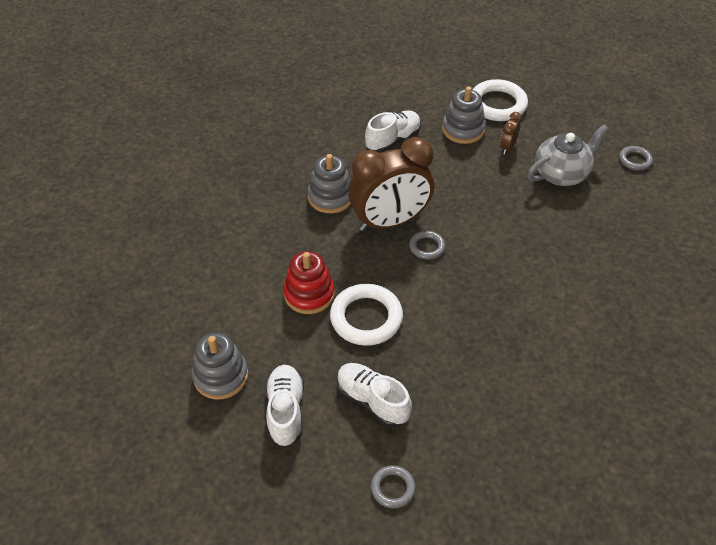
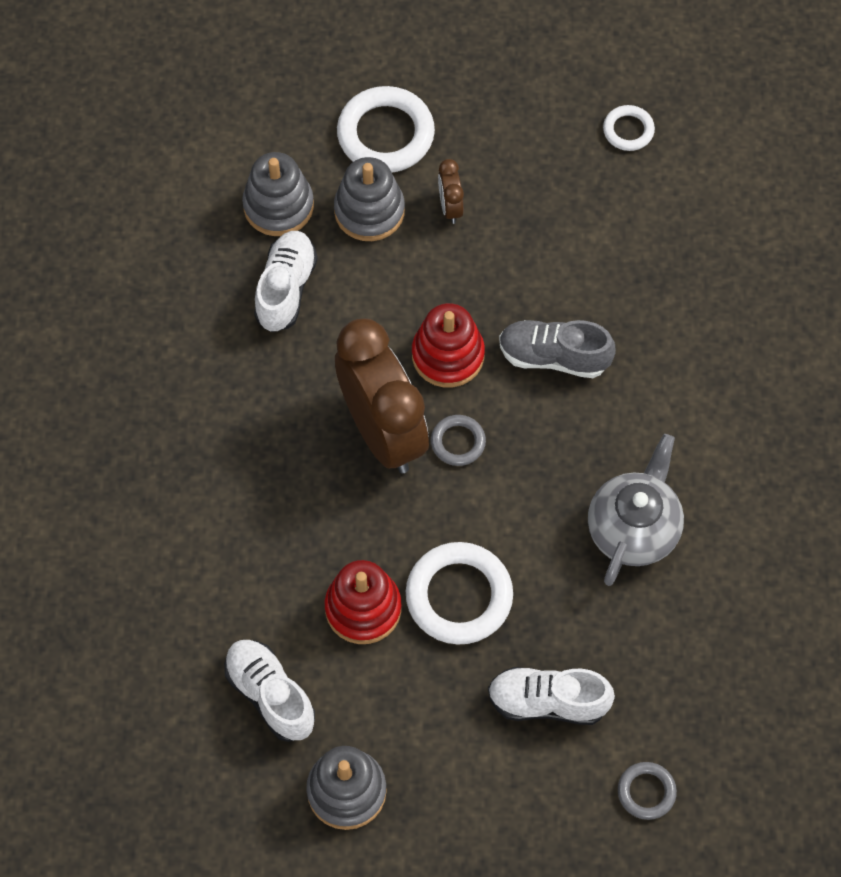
camera: 35 degrees left, 15 degrees up
white shoe [265,365,304,446] -> white shoe moved to [224,640,315,742]
grey stacking toy [307,154,351,213] -> grey stacking toy moved to [242,152,314,236]
brown clock [348,137,434,231] -> brown clock turned 60 degrees counterclockwise [335,318,429,473]
grey teapot [527,125,609,186] -> grey teapot moved to [588,434,684,586]
grey ring [619,146,653,170] -> white ring [603,105,655,151]
none -> red stacking toy [412,303,485,388]
none -> grey shoe [499,320,616,378]

